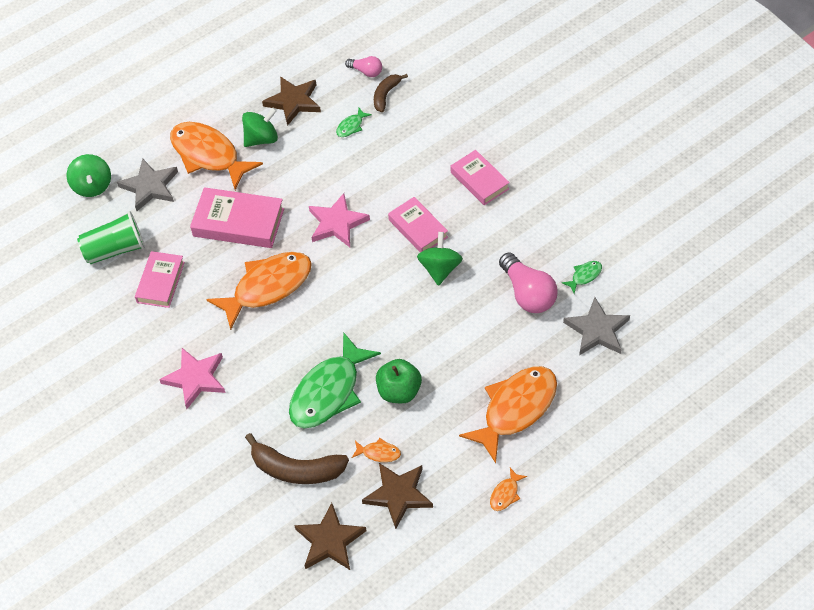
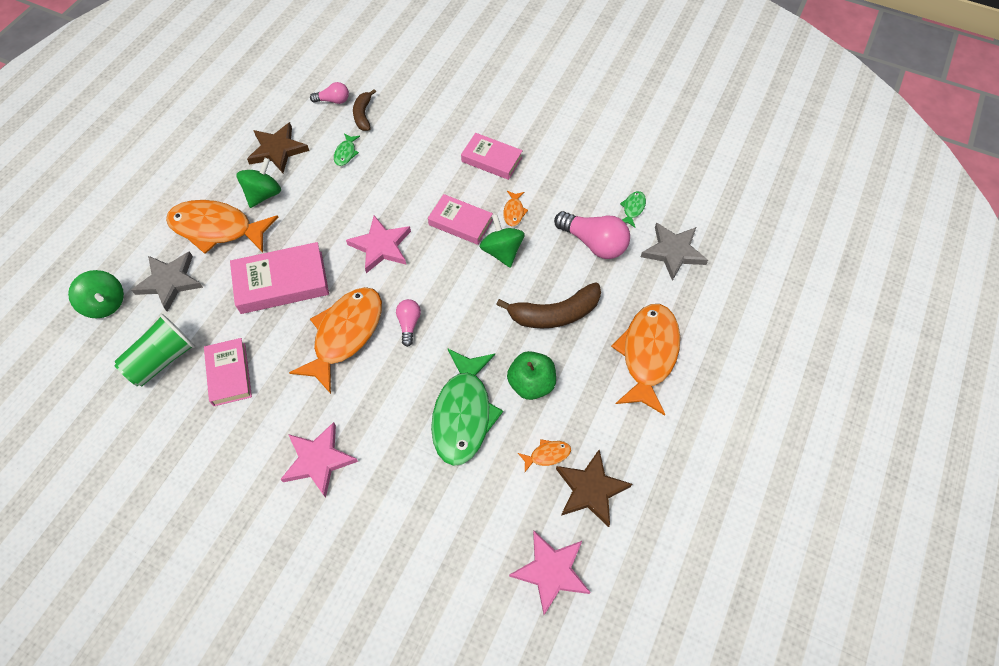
camera: 30 degrees left, 5 degrees up
brown banana [245,433,349,484] -> brown banana moved to [496,282,601,328]
brown star [294,503,367,570] -> pink star [509,531,590,615]
orange fish [490,468,527,511] -> orange fish moved to [503,191,528,226]
none -> pink light bulb [396,299,421,347]

